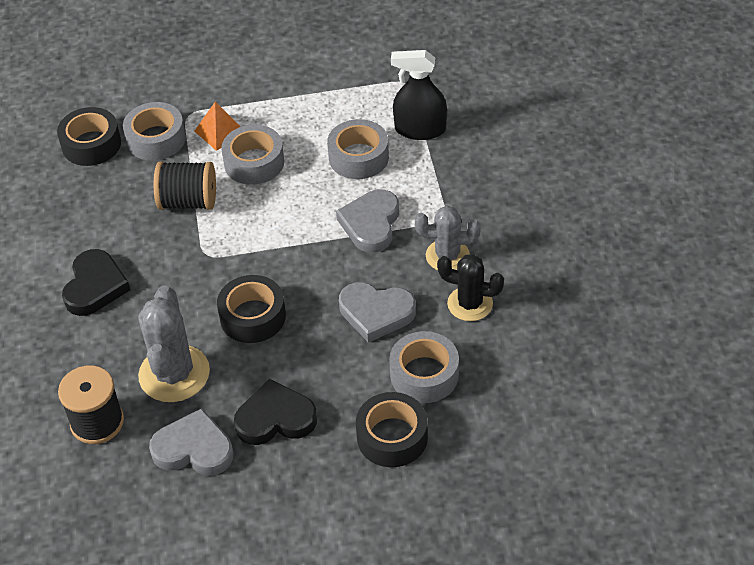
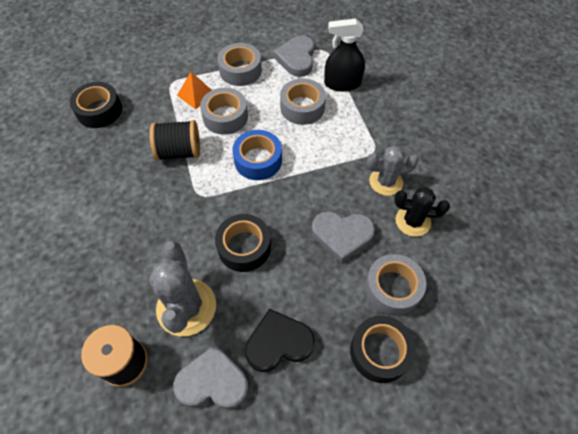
camera: 10 degrees left, 10 degrees up
black heart [62,249,130,316] -> none
grey tape [123,102,186,161] -> grey tape moved to [217,43,262,86]
grey heart [336,189,399,253] -> grey heart moved to [273,36,314,77]
none -> blue tape [232,130,282,180]

